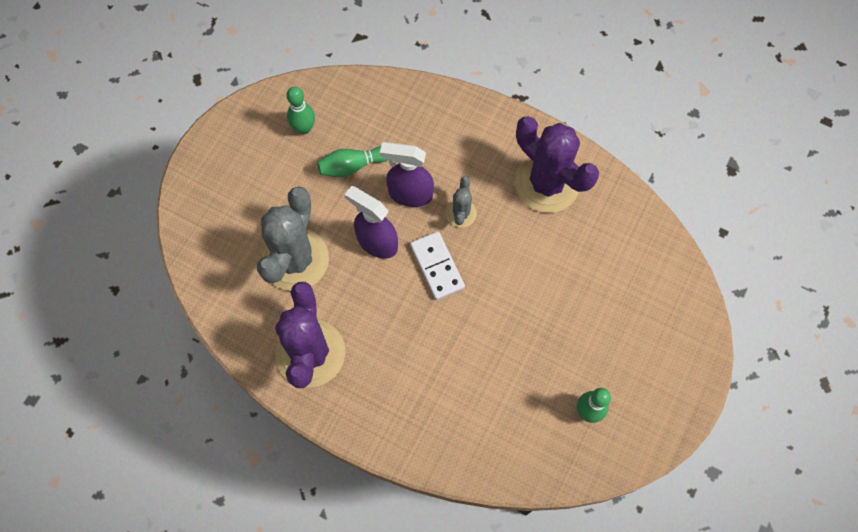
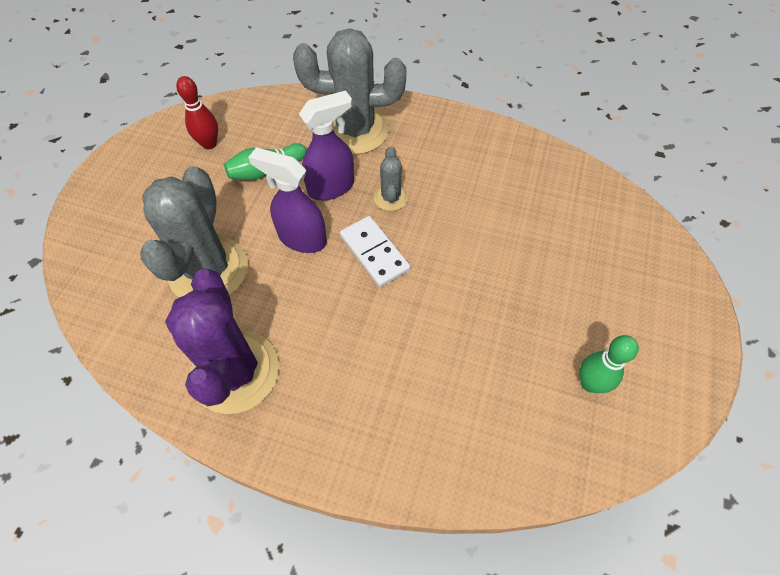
camera: 10 degrees left, 10 degrees down
green bowling pin [287,86,315,134] -> red bowling pin [176,76,218,149]
purple spray bottle [380,142,434,207] -> purple spray bottle turned 150 degrees clockwise [299,91,354,201]
purple cactus [514,116,599,213] -> none
none -> grey cactus [293,28,406,155]

